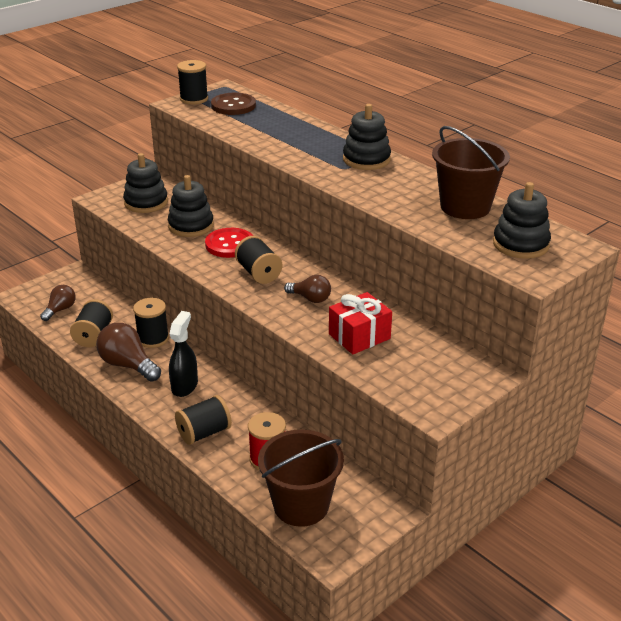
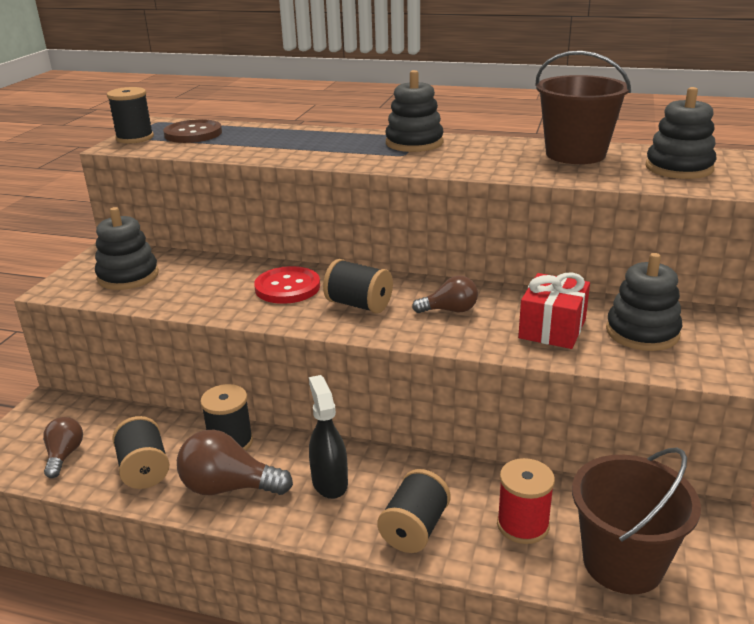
camera: 30 degrees left, 5 degrees down
black stacking toy [168,175,214,237] -> black stacking toy moved to [606,253,682,351]

